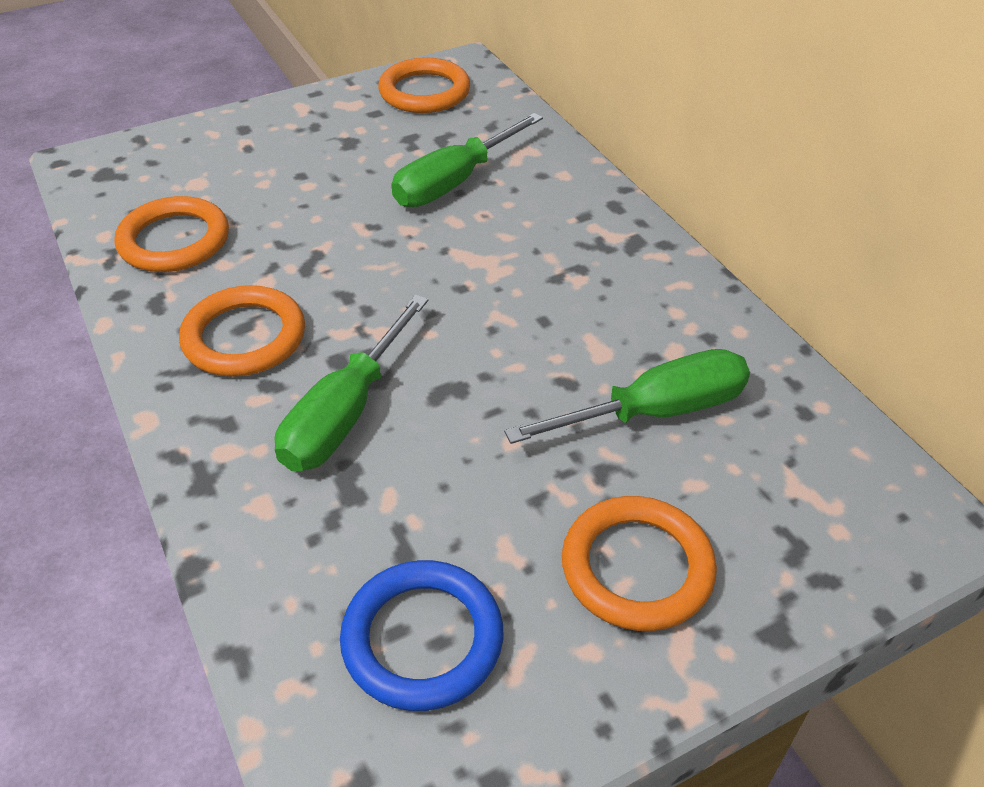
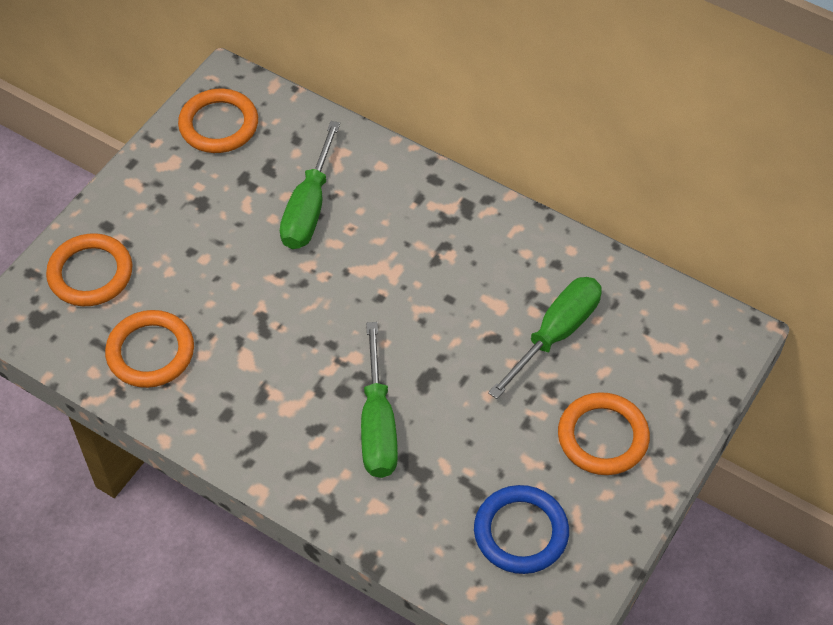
camera: 30 degrees left, 10 degrees up
orange ring [179,285,305,377] -> orange ring moved to [46,233,133,306]

